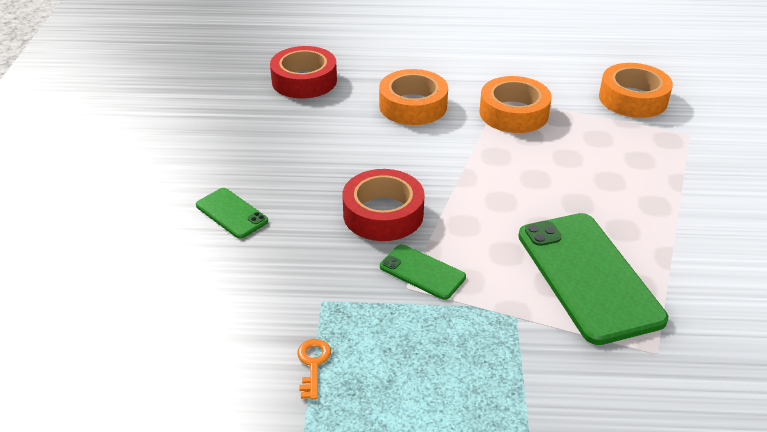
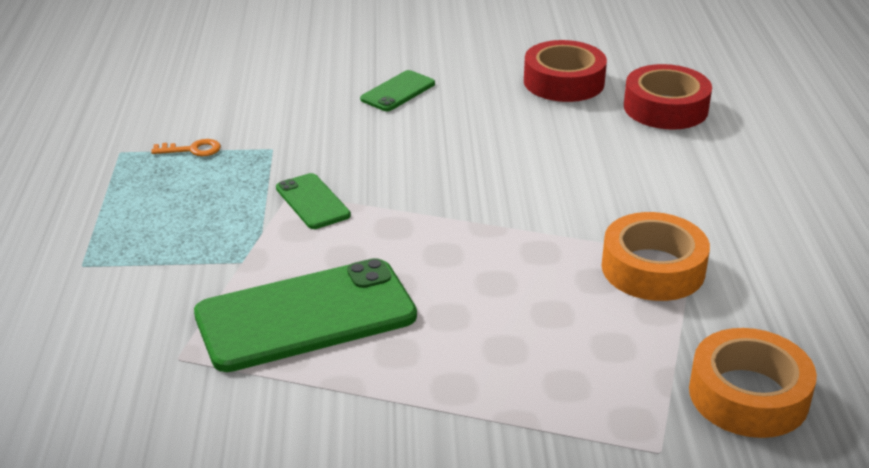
camera: 85 degrees right, 5 degrees down
red tape [342,169,424,241] -> red tape moved to [524,40,607,102]
orange tape [379,69,448,125] -> none
green phone [380,244,466,300] -> green phone turned 60 degrees counterclockwise [276,173,351,229]

